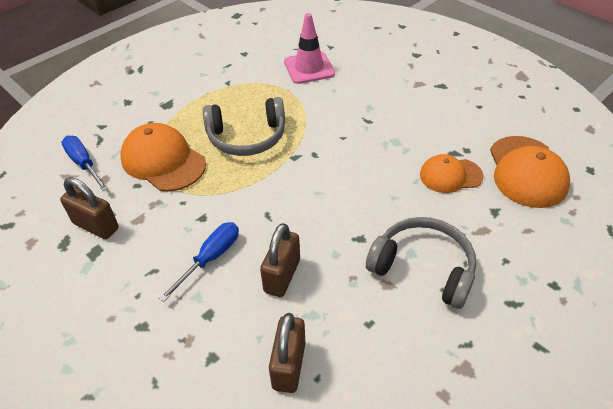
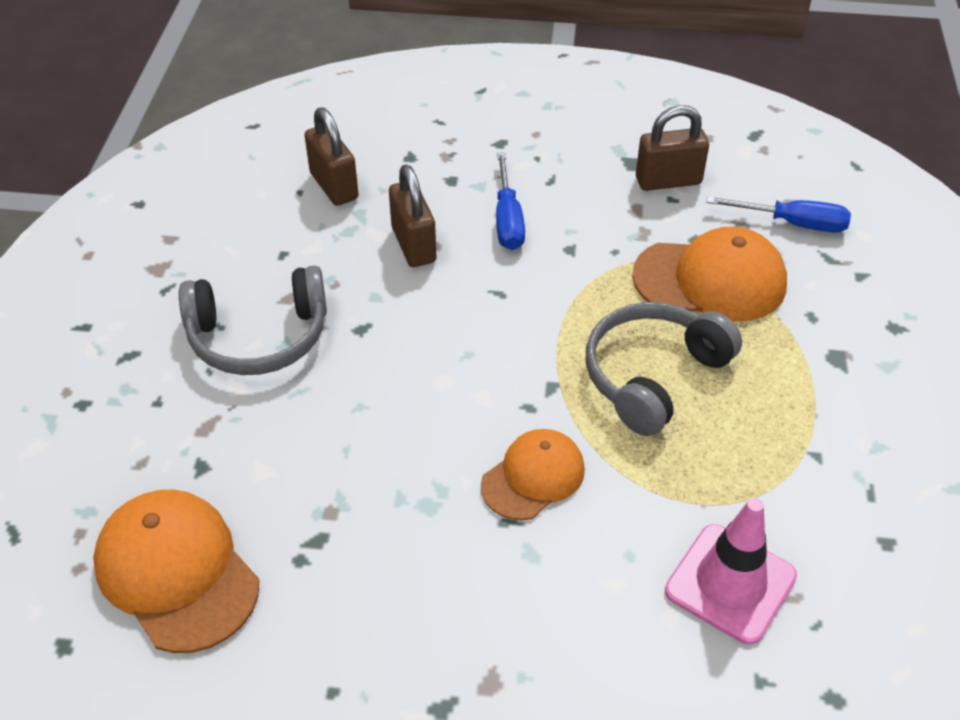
camera: 140 degrees right, 0 degrees up
orange cap [420,154,483,193] -> orange cap moved to [481,429,585,521]

